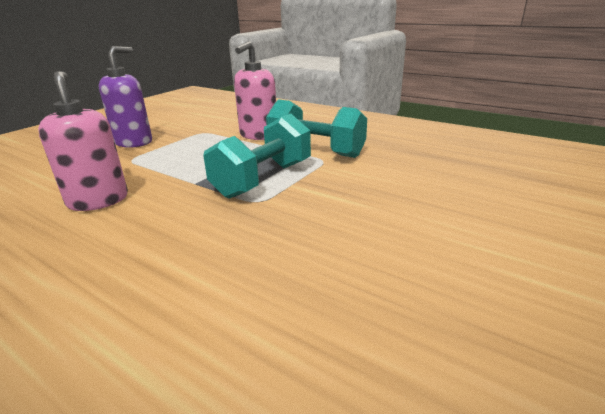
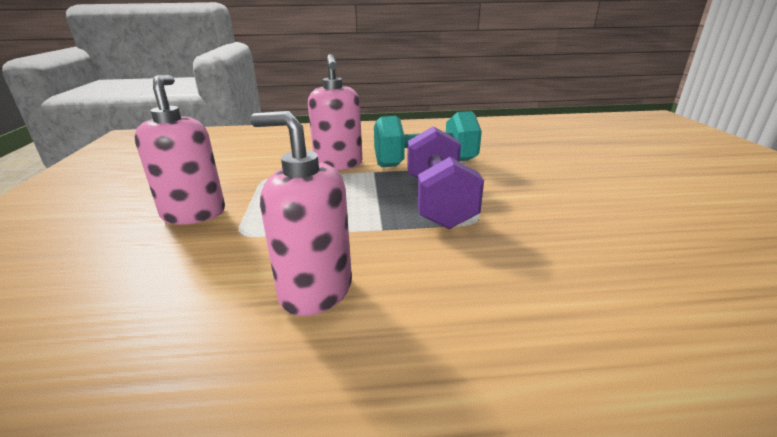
camera: 40 degrees left, 0 degrees up
purple soap dispenser [99,46,152,148] -> pink soap dispenser [134,75,225,225]
turquoise dumbbell [203,113,311,199] -> purple dumbbell [407,126,484,229]

